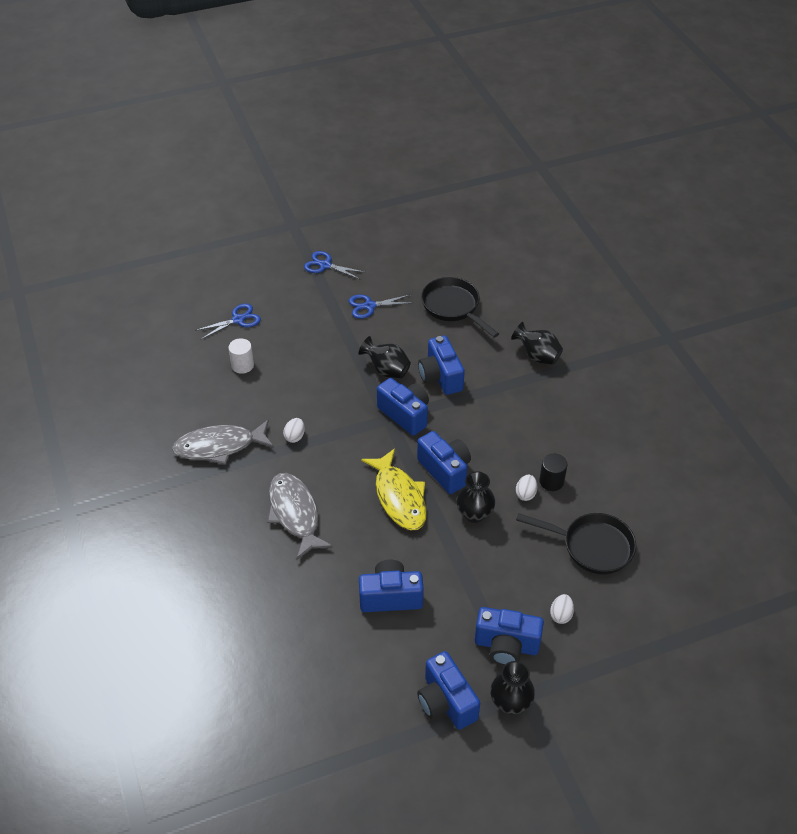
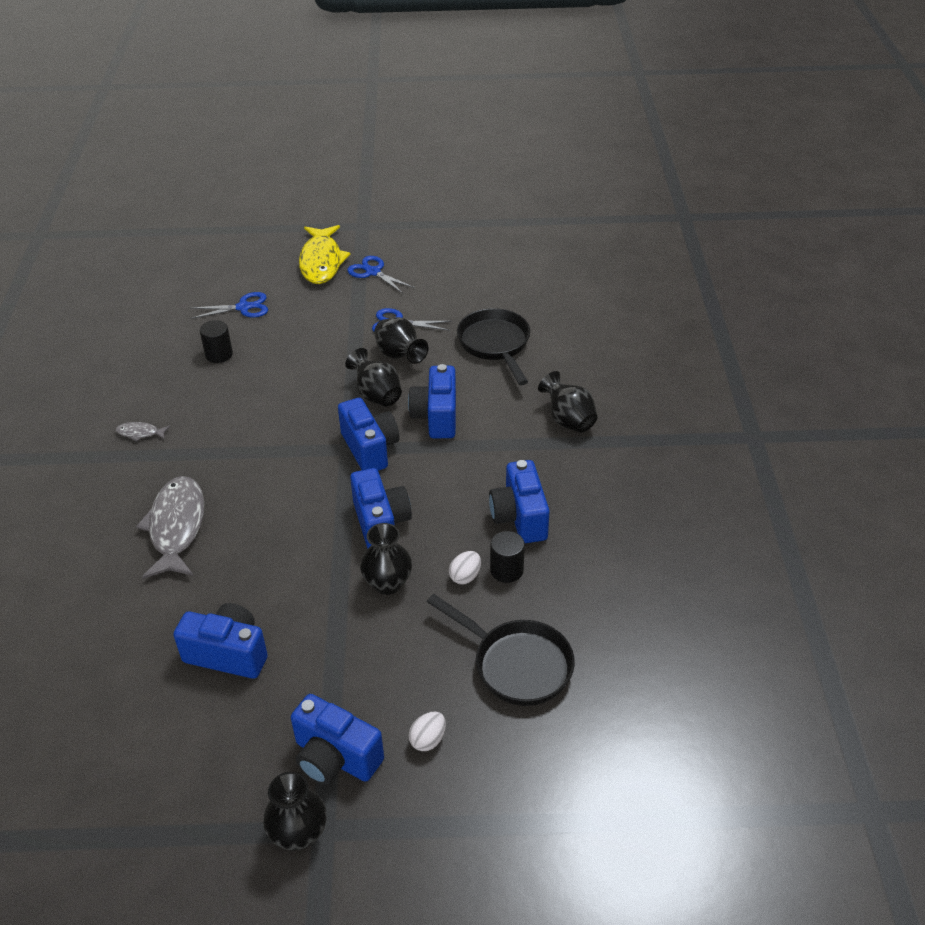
camera: 20 degrees right, 5 degrees down
grey fish [172,420,274,465] -> grey fish [116,422,170,442], size x0.44
white cylinder [228,338,254,374] -> black cylinder [200,320,233,363]
white egg [283,418,305,443] -> none
yellow fish [361,448,427,530] -> yellow fish moved to [299,225,351,284]
blue camera [417,651,480,730] -> blue camera moved to [489,460,550,543]
none -> black vase [374,317,429,364]

